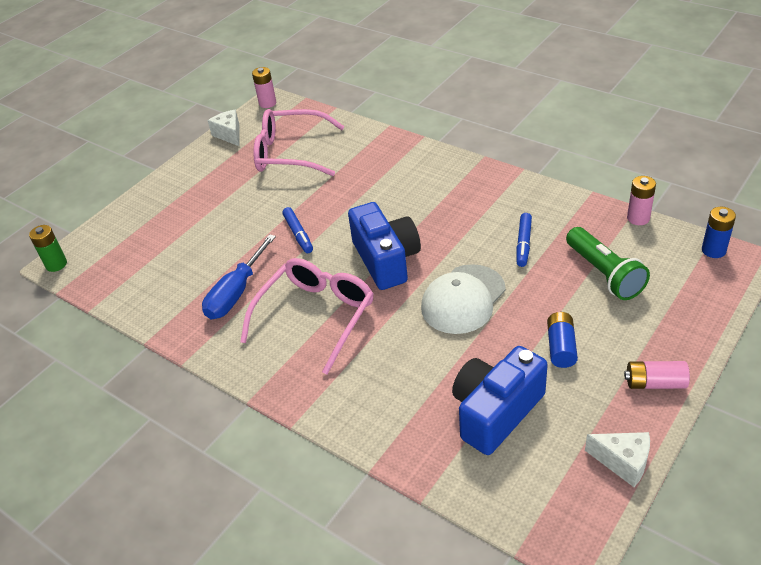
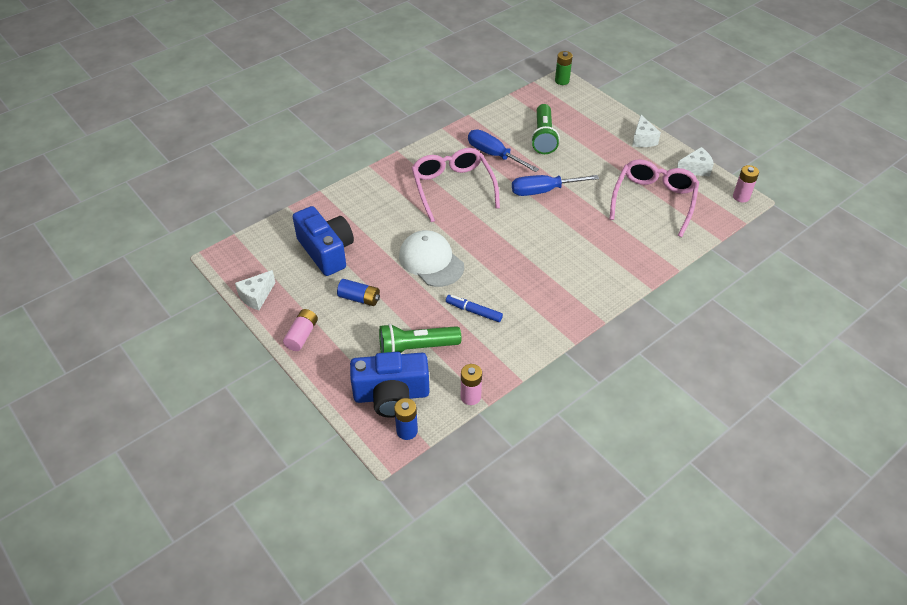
camera: 100 degrees right, 5 degrees up
pink glasses [240,258,373,375] -> pink glasses turned 150 degrees counterclockwise [412,148,500,222]
blue marker [282,207,313,253] -> blue screwdriver [512,175,599,196]
blue camera [348,202,421,290] -> blue camera moved to [350,352,430,418]
none -> green flashlight [531,104,560,154]
none -> white cheese [632,115,661,147]

